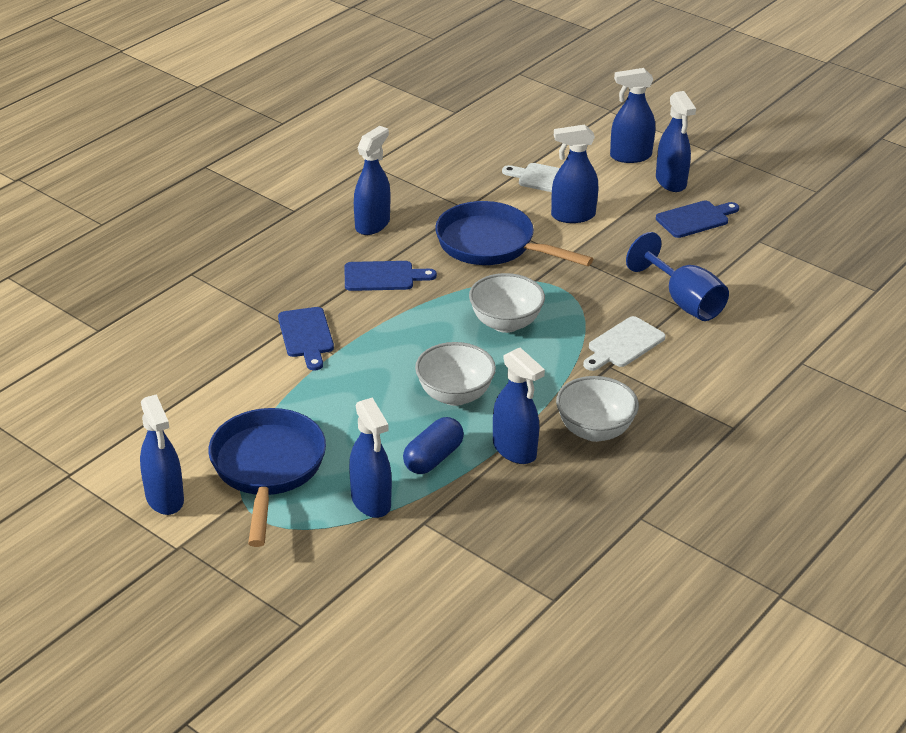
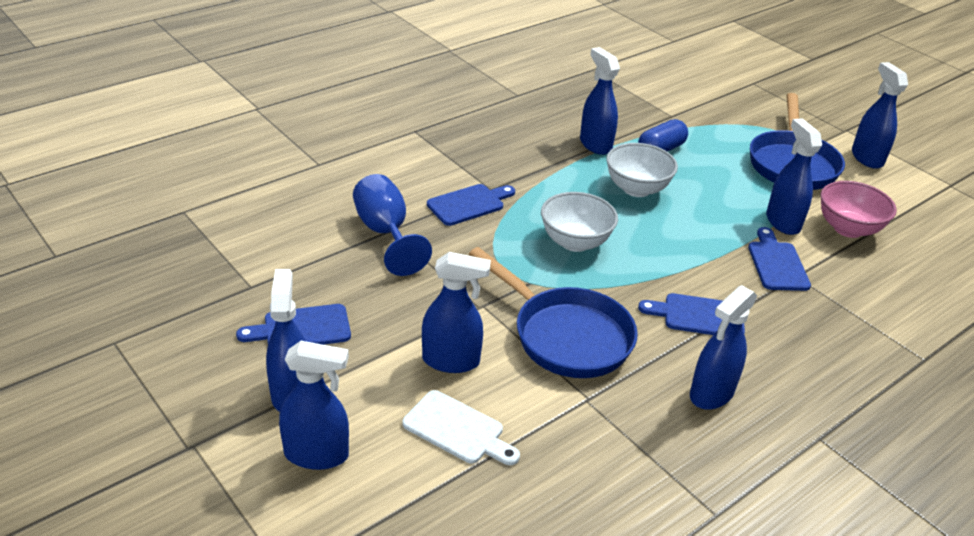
camera: 170 degrees left, 0 degrees up
blue spray bottle [349,397,392,518] -> blue spray bottle moved to [766,118,822,235]
white bowl [556,376,639,442] -> none
white cutting board [583,316,666,371] -> blue cutting board [427,184,515,226]
none -> pink bowl [821,181,897,238]

